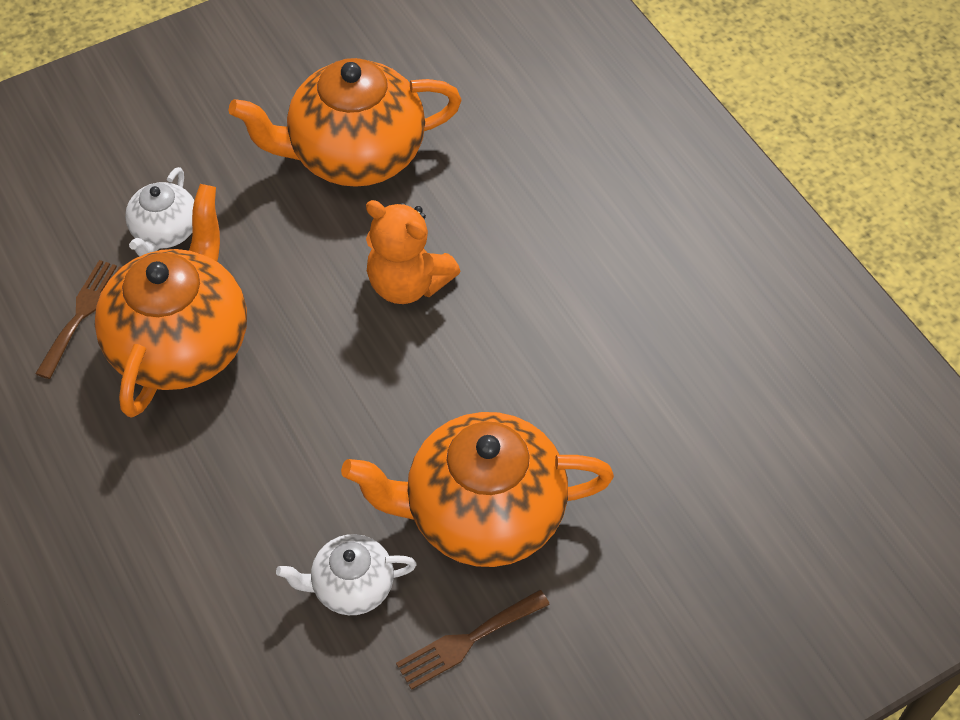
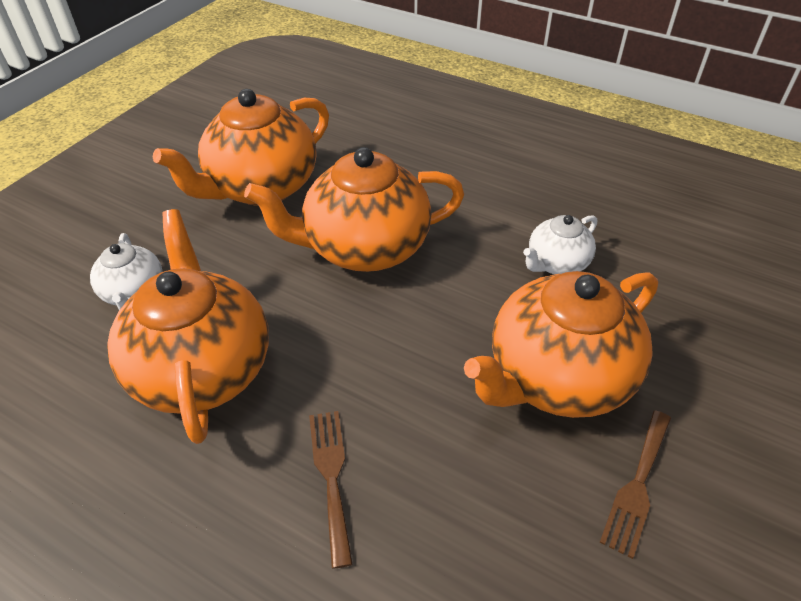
camera: 30 degrees left, 10 degrees down
brown fork [35,260,121,379] -> brown fork moved to [309,411,353,569]
white teapot [276,534,417,615] -> white teapot moved to [523,215,597,274]
orange teddy bear [366,200,460,304] -> orange teapot [244,147,464,272]

